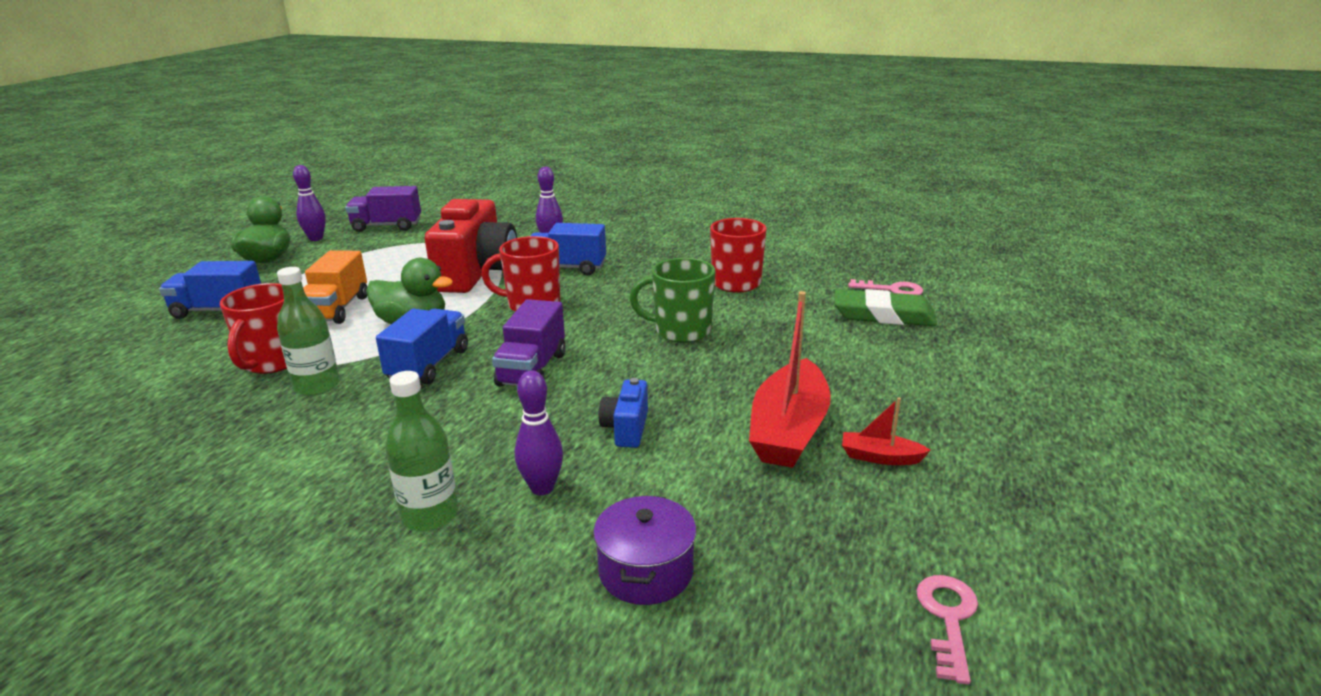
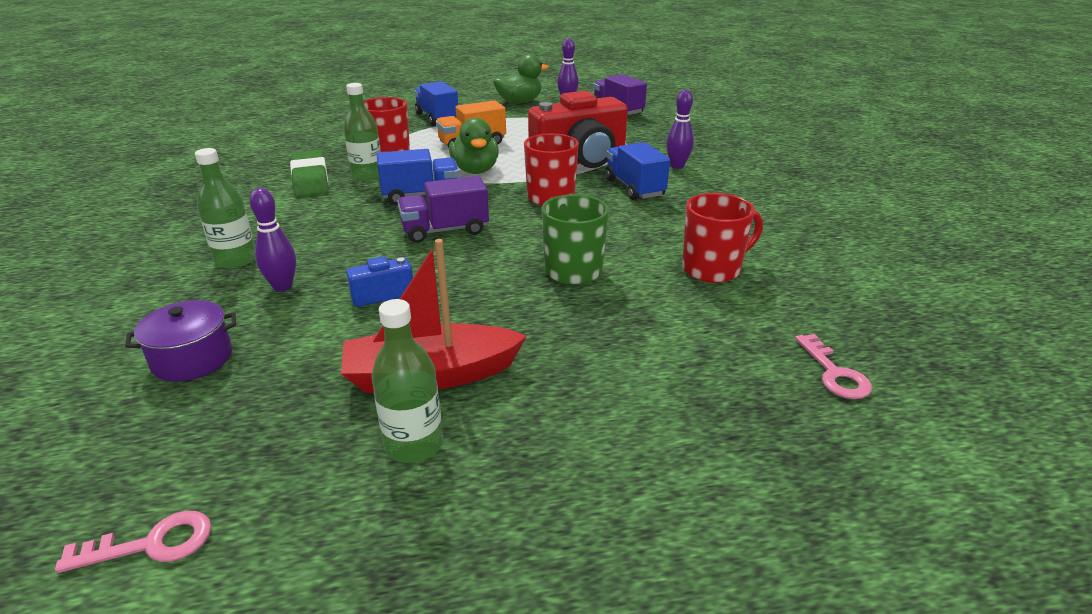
camera: 60 degrees right, 5 degrees up
green eraser [834,289,937,326] -> green eraser moved to [290,150,328,197]
red boat [842,397,931,465] -> green bottle [371,299,443,463]

